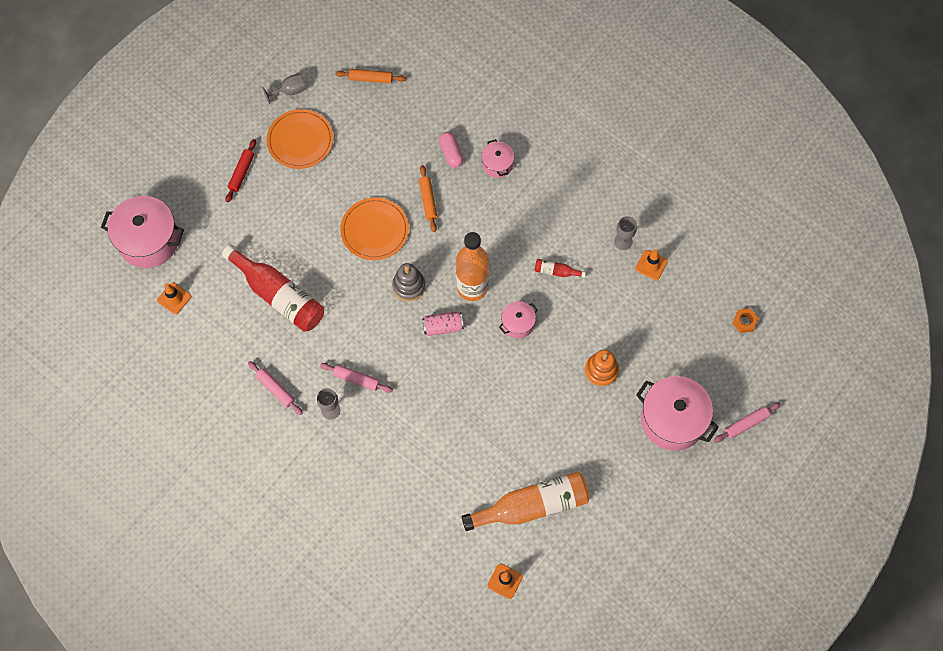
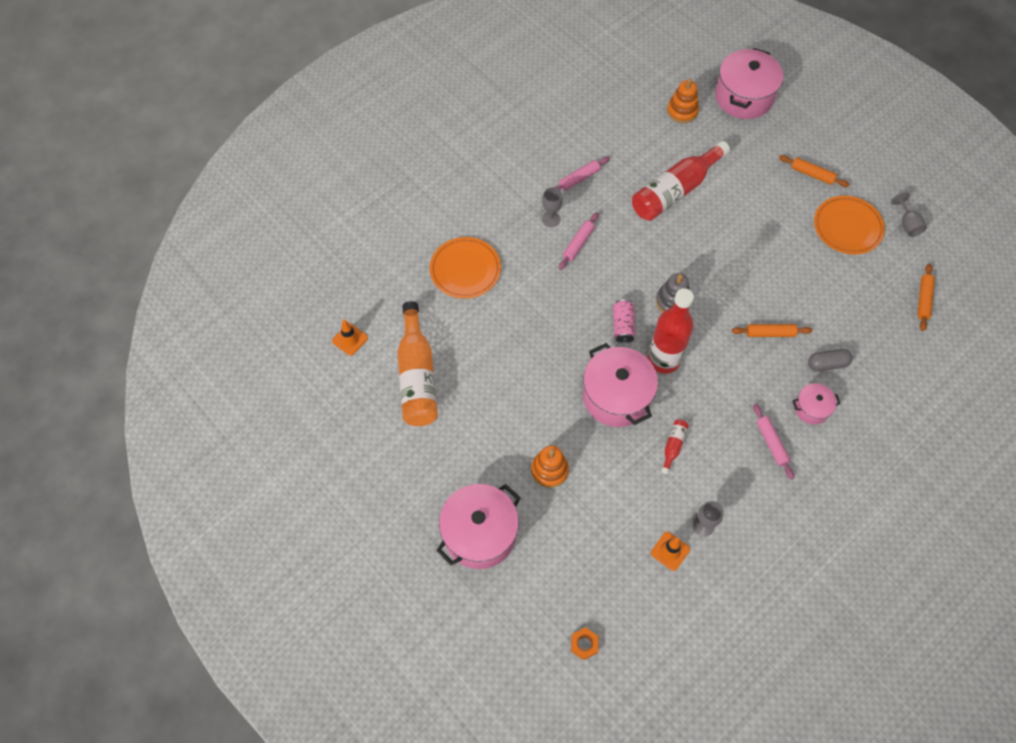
camera: 100 degrees right, 5 degrees down
orange traffic cone [157,283,191,314] -> orange stacking toy [667,79,699,123]
red rolling pin [225,139,256,203] -> orange rolling pin [779,155,849,187]
orange plate [340,198,409,260] -> orange plate moved to [430,237,501,299]
pink capsule [439,132,463,168] -> grey capsule [808,349,853,371]
orange bottle [456,232,489,301] -> red bottle [648,288,694,374]
pink pot [499,301,538,339] -> pink pot [583,343,658,427], size x1.95
pink rolling pin [714,403,781,443] -> pink rolling pin moved to [753,404,794,479]

